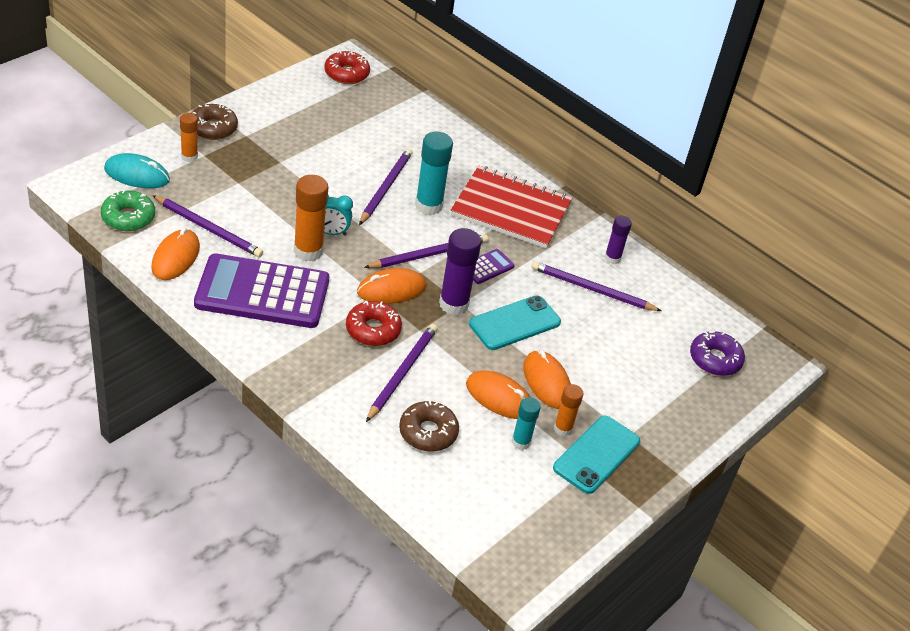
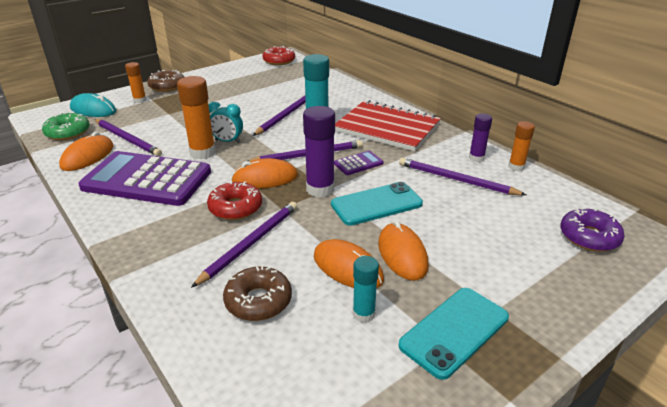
camera: 15 degrees right, 10 degrees down
orange glue stick [554,384,583,436] -> orange glue stick moved to [508,121,535,171]

